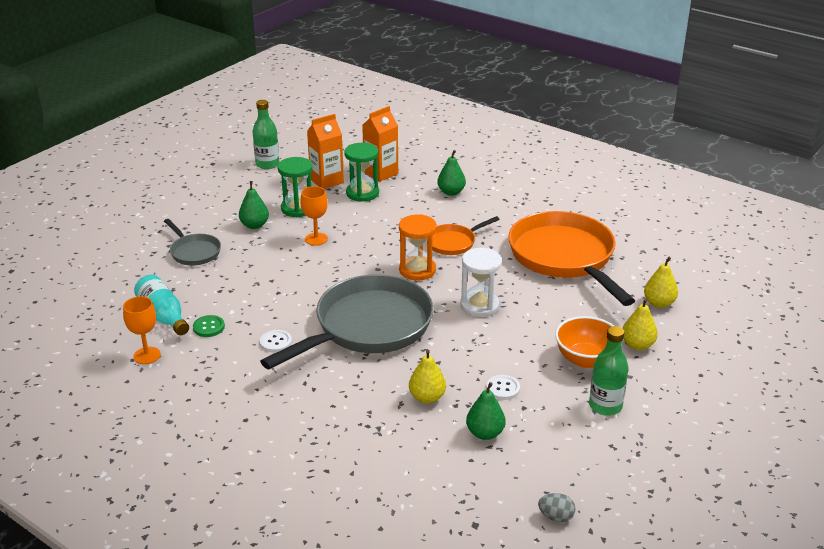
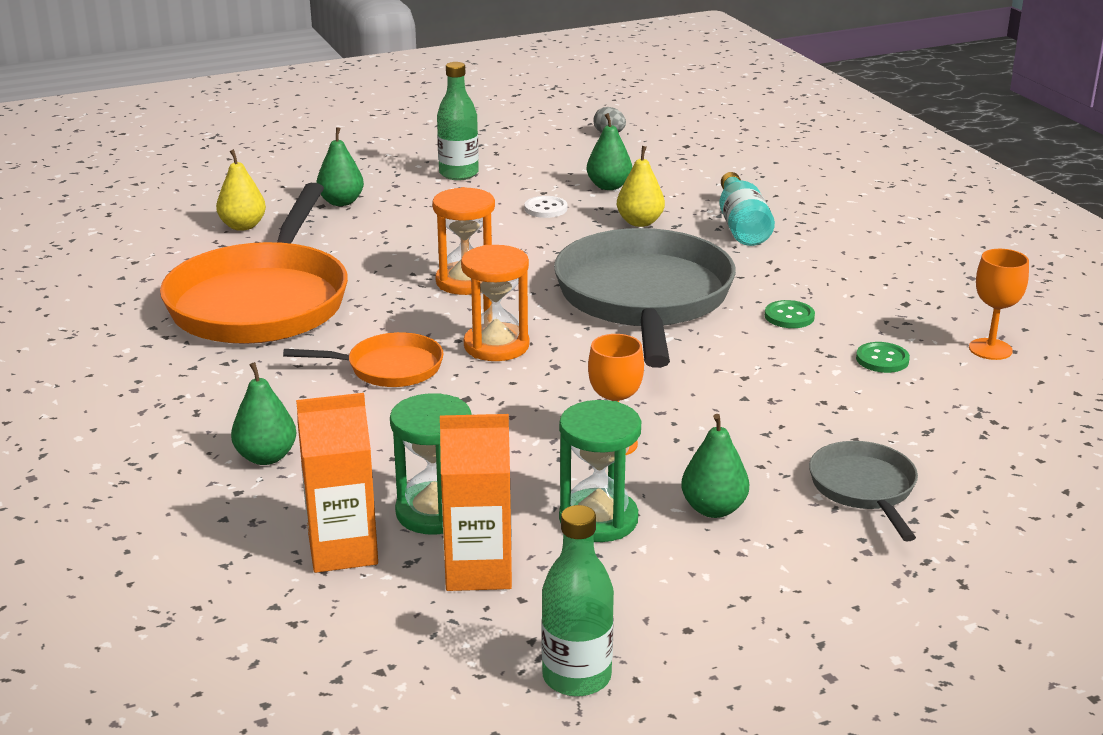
camera: 150 degrees left, 5 degrees down
turquoise bottle [134,275,189,335] -> turquoise bottle moved to [719,172,775,246]
grey pan [260,275,434,369] -> grey pan turned 105 degrees clockwise [554,228,736,368]
white button [260,330,292,352] -> green button [765,300,815,328]
white hourglass [461,248,502,317] -> orange hourglass [432,187,495,295]
orange bowl [555,316,614,368] -> none
yellow pear [622,298,658,350] -> green pear [317,127,364,206]

